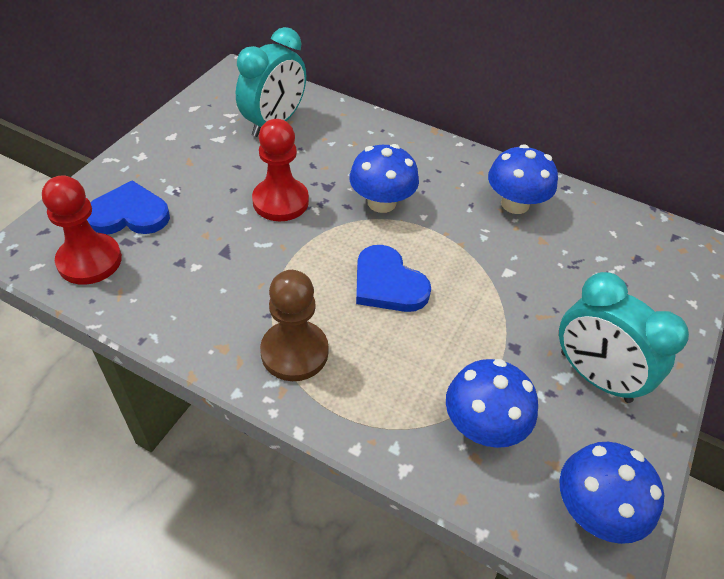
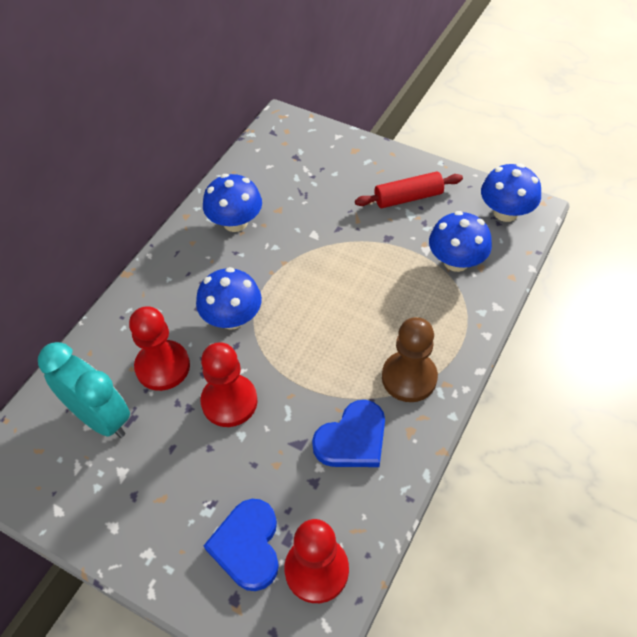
camera: 85 degrees left, 5 degrees up
blue heart [356,245,431,312] -> blue heart moved to [312,400,385,467]
turquoise clock [559,272,689,403] -> red rolling pin [355,171,463,208]
none -> red pawn [129,306,190,391]

